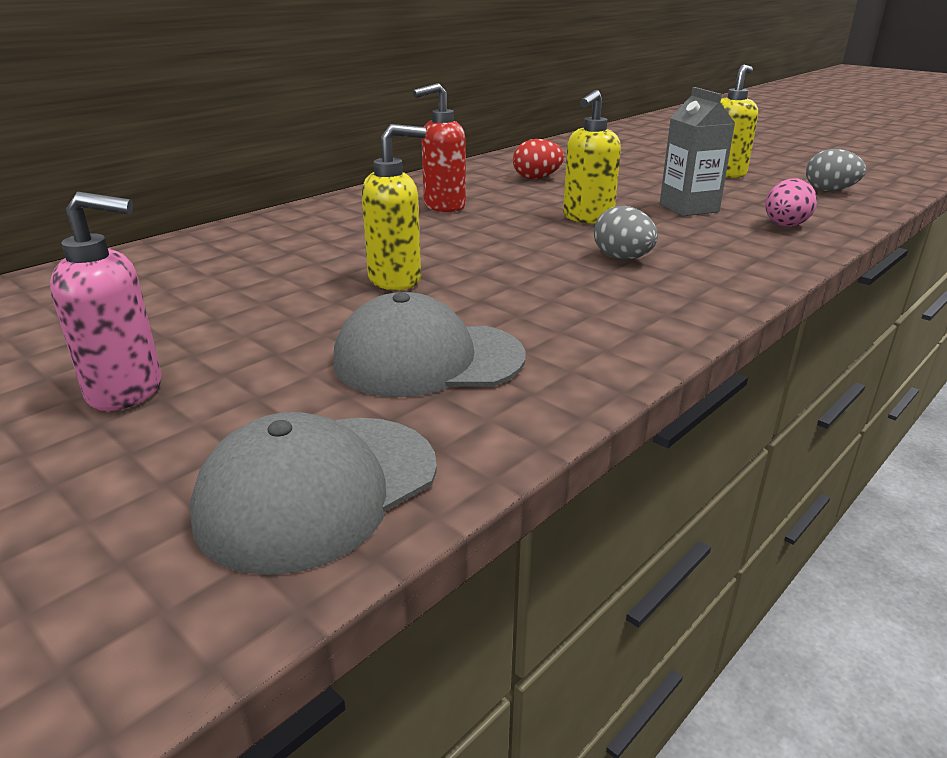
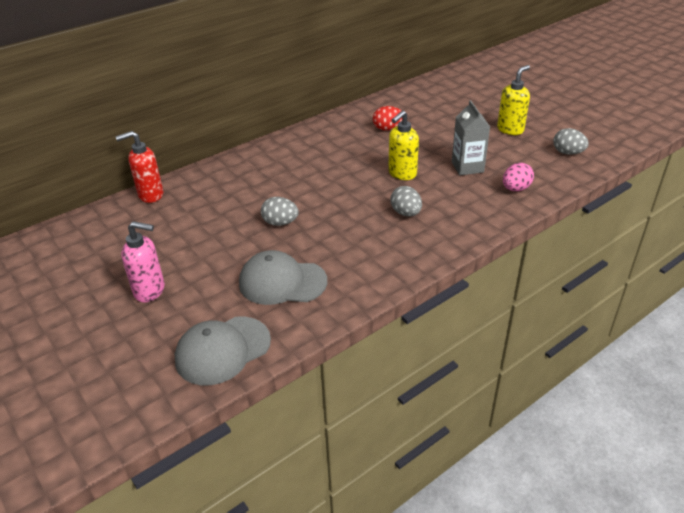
camera: 10 degrees right, 10 degrees up
yellow soap dispenser [362,124,426,290] -> grey egg [261,197,299,226]
red soap dispenser [413,83,466,212] -> red soap dispenser moved to [116,131,163,203]

